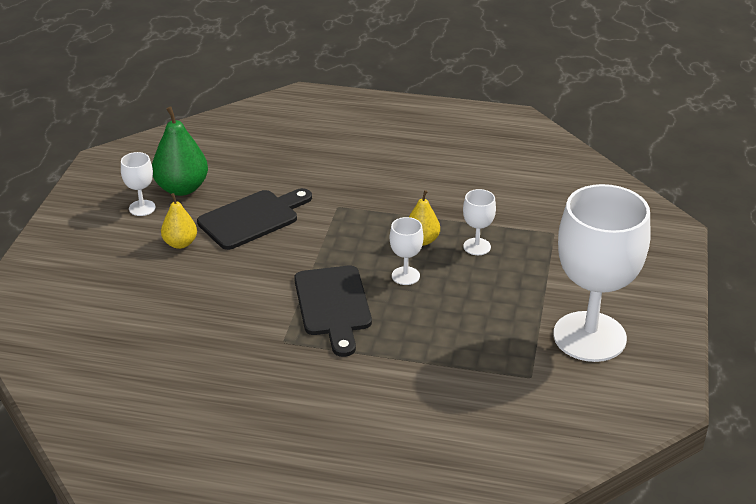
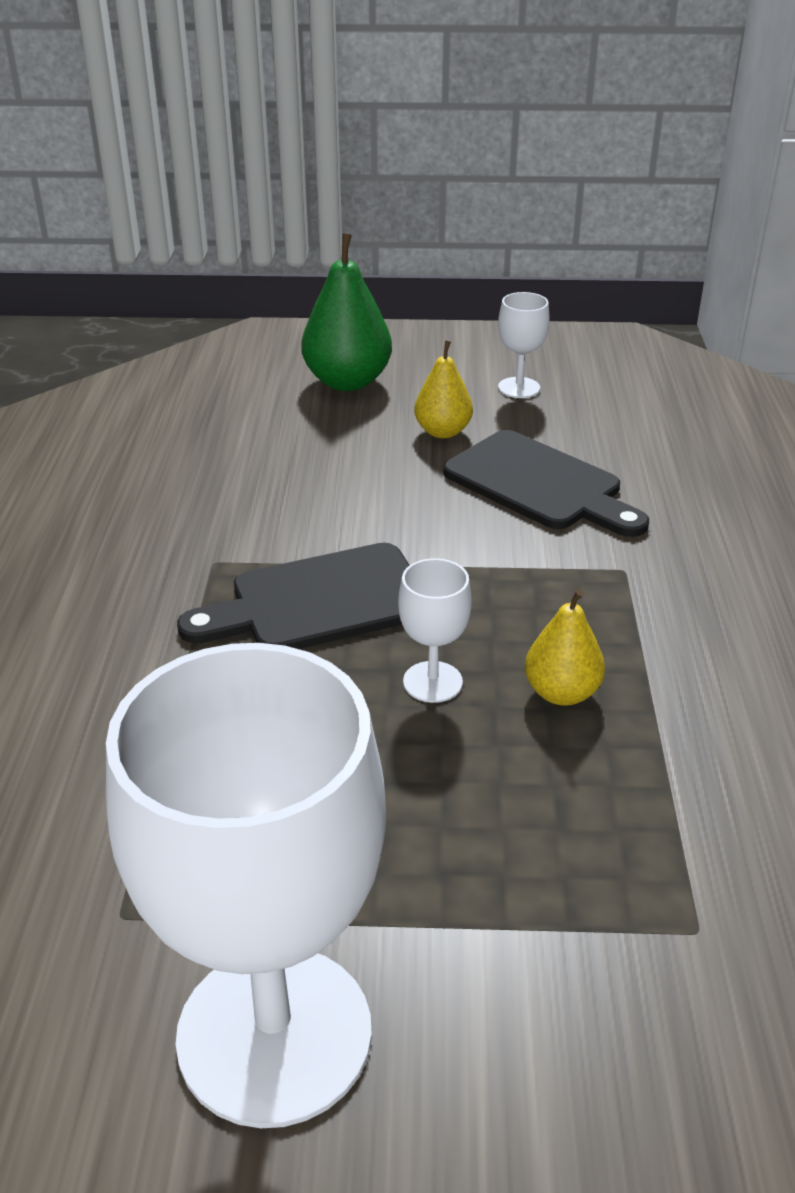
camera: 80 degrees right, 0 degrees up
green pear [152,107,208,196] -> green pear moved to [301,233,392,391]
white goblet [463,189,496,255] -> none

